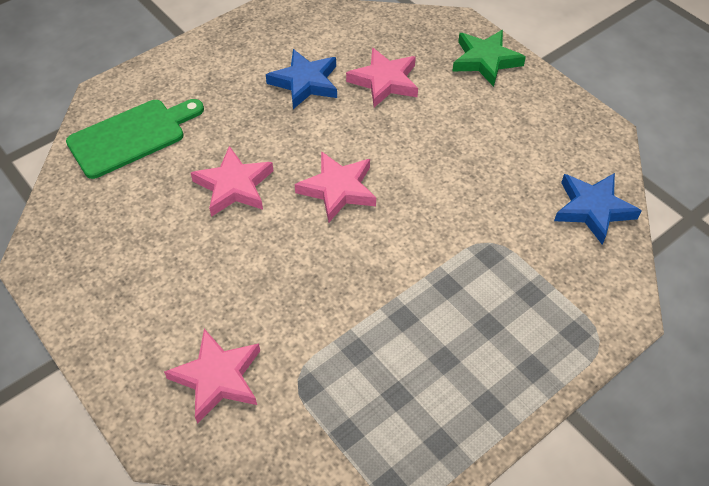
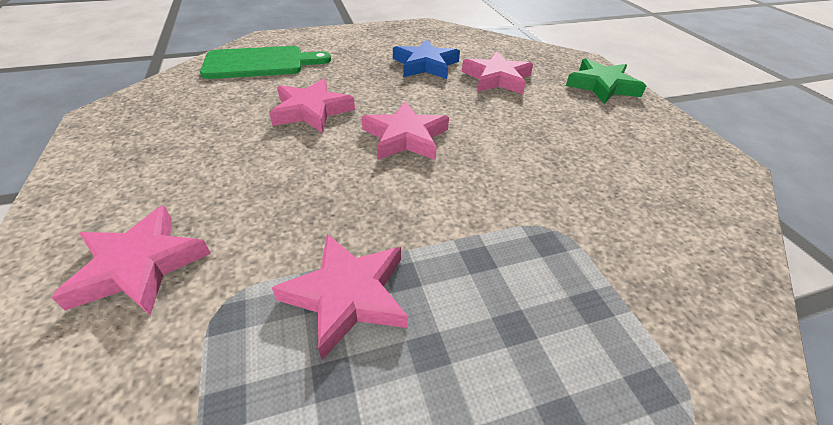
camera: 20 degrees right, 10 degrees down
blue star [554,173,642,245] -> none
none -> pink star [272,234,408,360]

